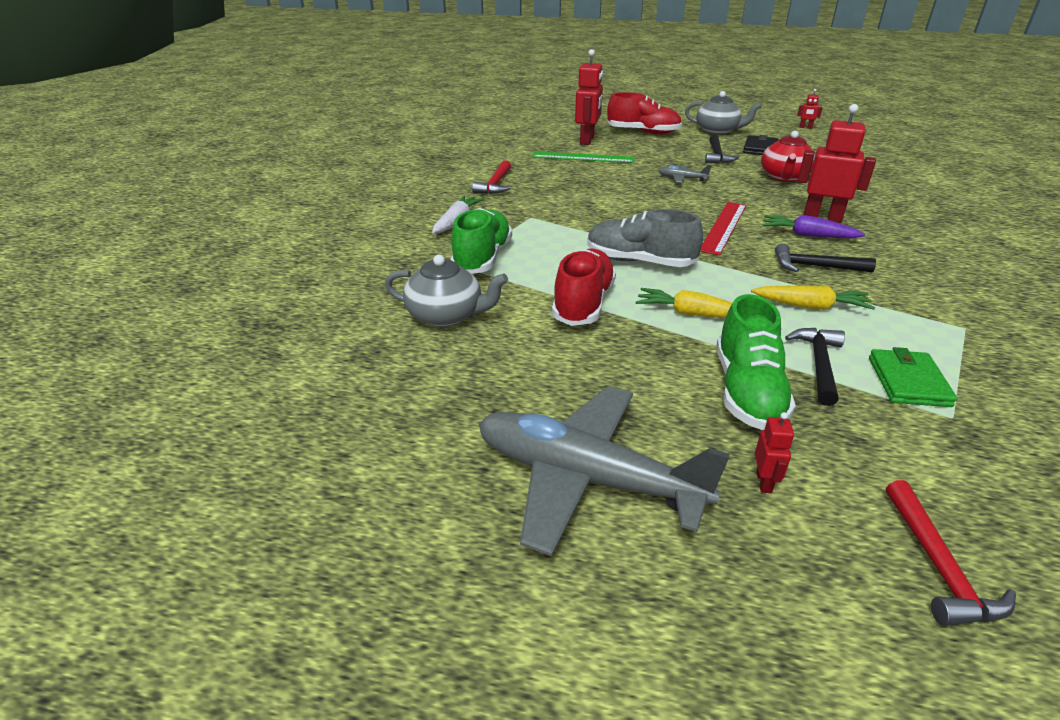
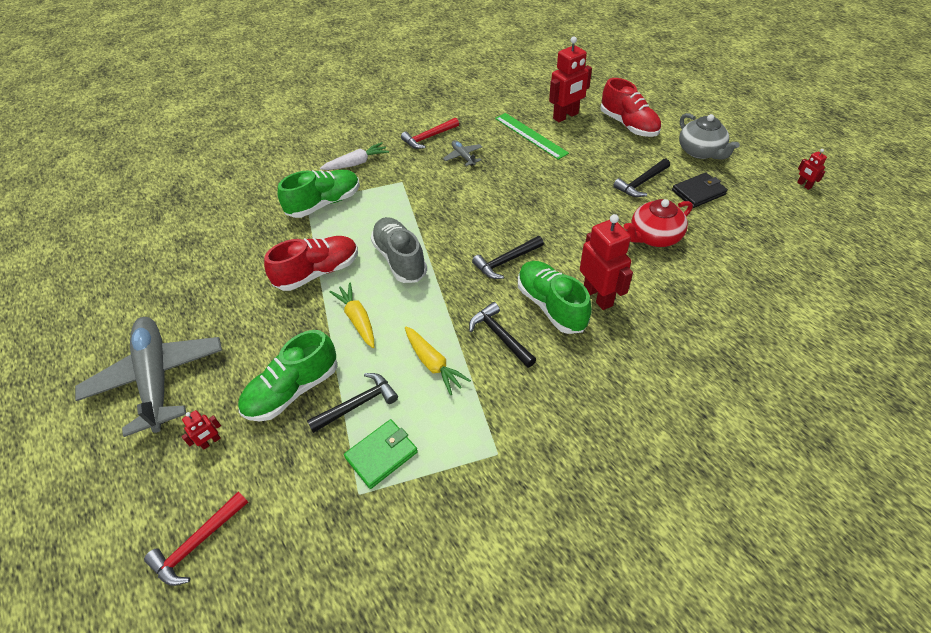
camera: 45 degrees right, 15 degrees up
grey teapot [385,255,508,327] -> none
grey plane [658,165,712,183] -> grey plane moved to [443,140,482,166]
red ruler [700,202,746,255] -> black hammer [472,236,544,279]
purple carrot [763,215,865,238] -> green shoe [518,261,592,334]

